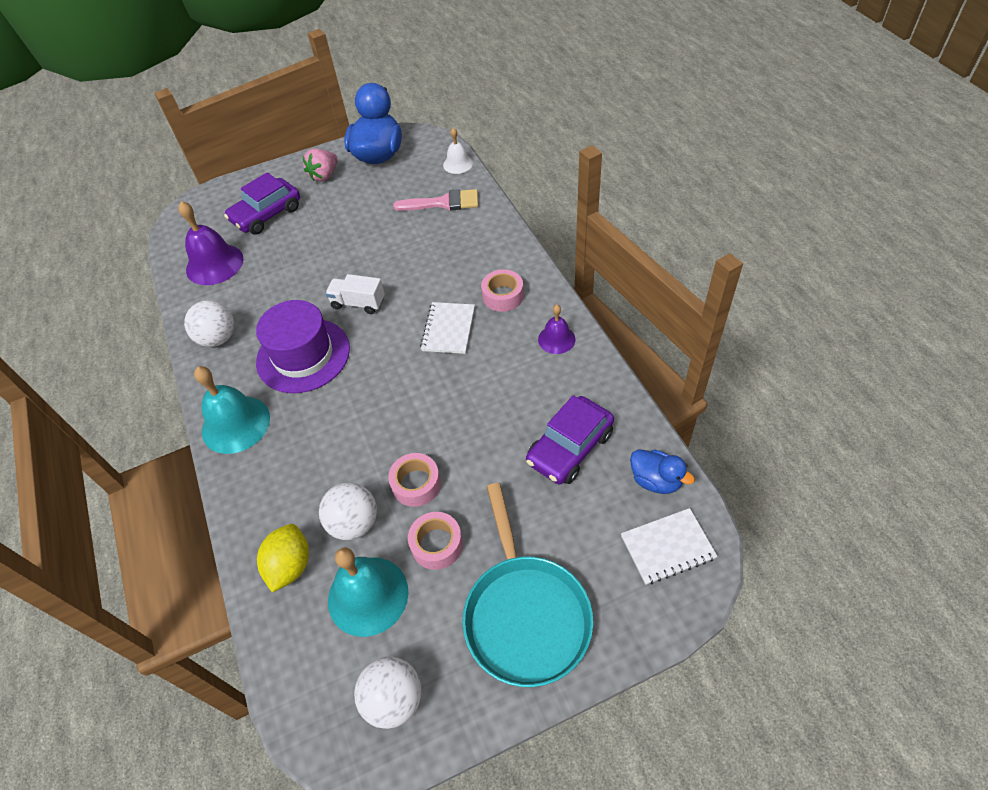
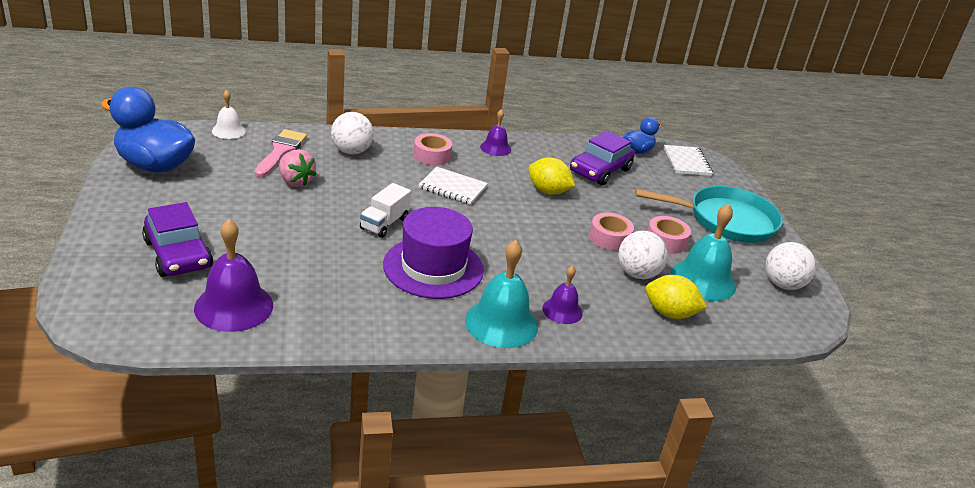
camera: 85 degrees left, 20 degrees down
white ball [184,300,234,347] -> white ball moved to [331,112,374,154]
pink strawberry [302,148,337,182] -> pink strawberry moved to [279,149,316,187]
purple car [526,395,614,484] -> purple car turned 75 degrees clockwise [570,131,635,186]
none -> yellow lemon [528,157,575,195]
none -> purple bell [542,266,583,324]

